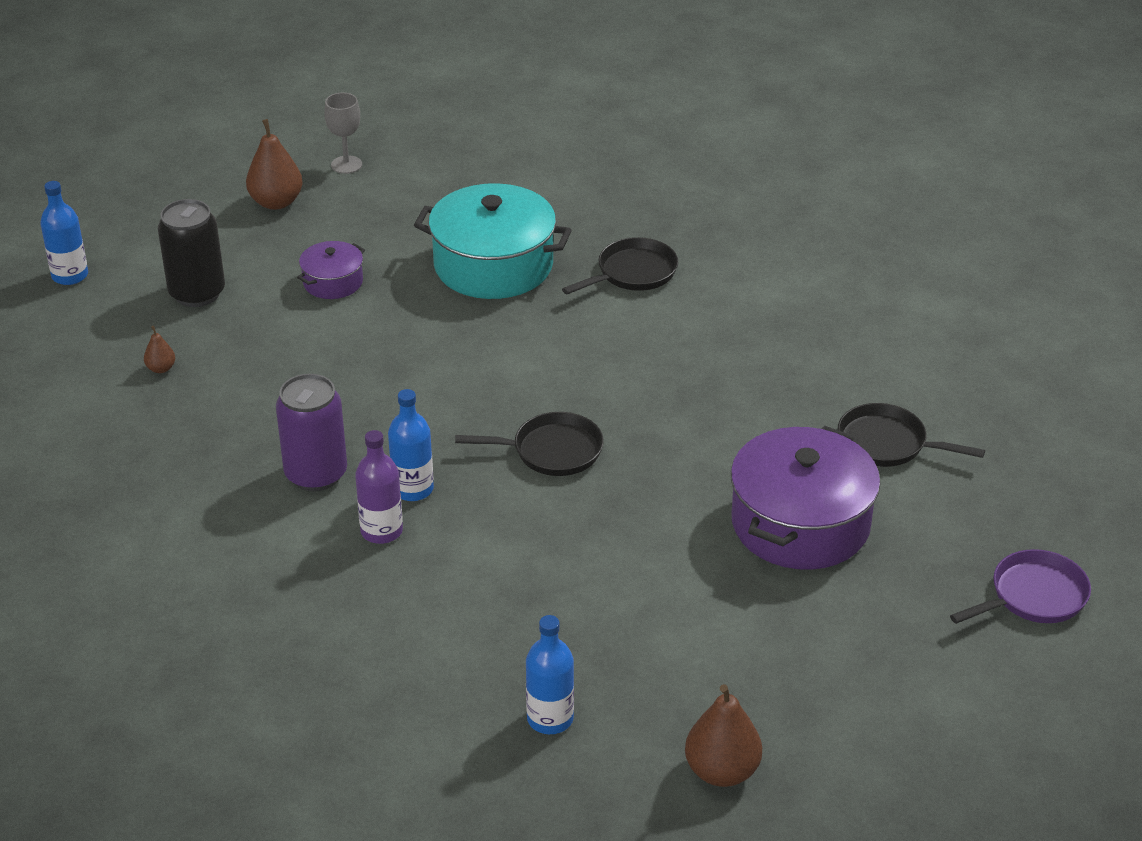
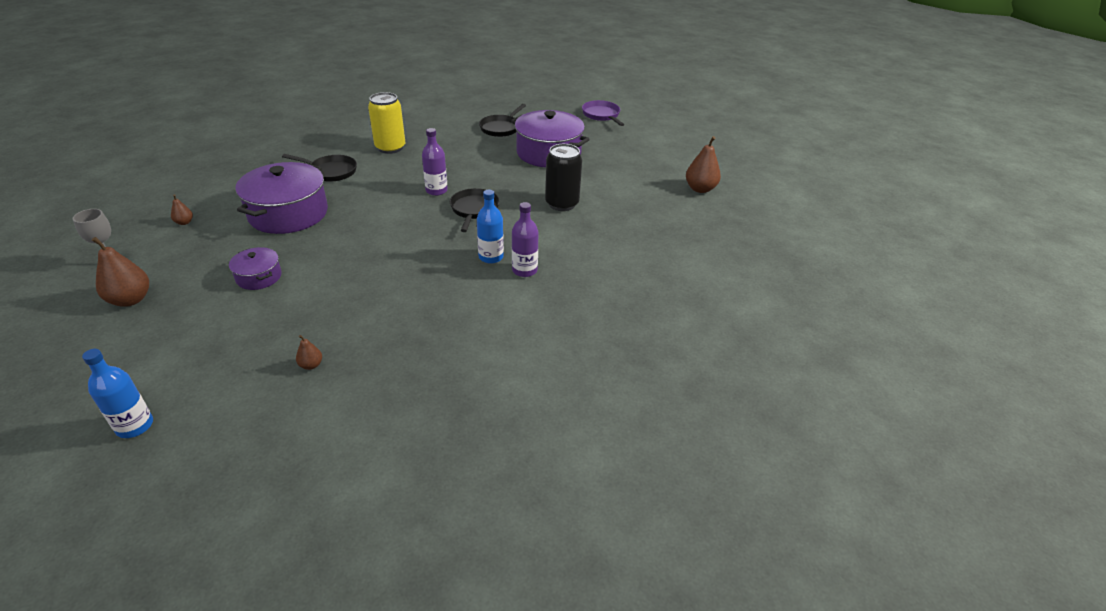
camera: 85 degrees left, 0 degrees up
black can [158,199,225,307] -> black can moved to [545,144,582,211]
purple can [276,374,347,491] -> none
turquoise pot [414,183,572,299] -> purple pot [236,162,328,234]
blue bottle [526,615,574,734] -> none
black pan [562,237,678,294] -> black pan turned 135 degrees clockwise [282,154,357,182]
none -> brown pear [171,194,193,225]
none -> yellow can [368,92,405,154]
none -> purple bottle [422,128,448,196]

